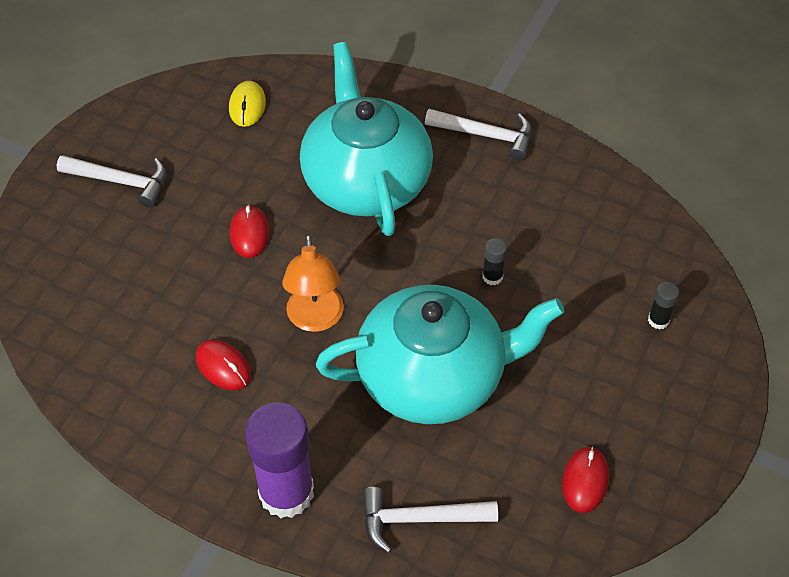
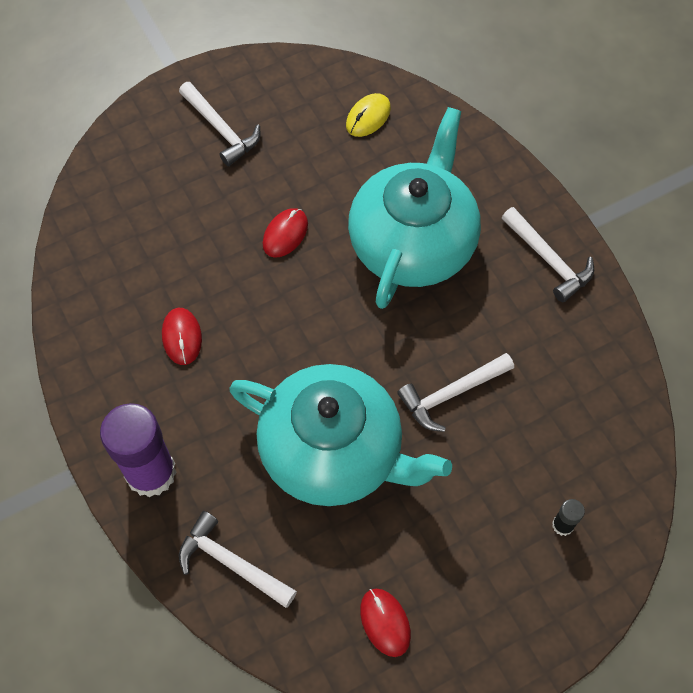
camera: 35 degrees right, 10 degrees up
orange lamp [282,234,344,332] -> none
black glue stick [483,238,507,285] -> white hammer [397,353,514,432]
red mouse [562,447,609,513] -> red mouse turned 75 degrees counterclockwise [360,589,411,657]

